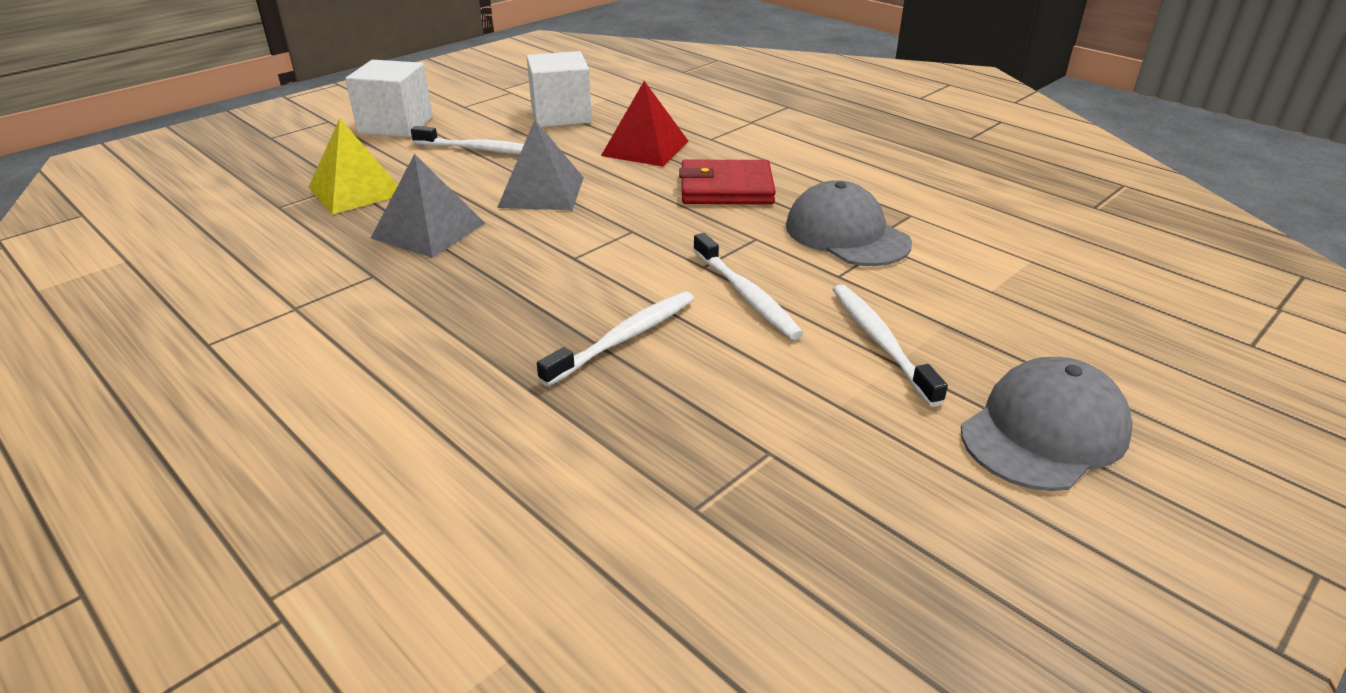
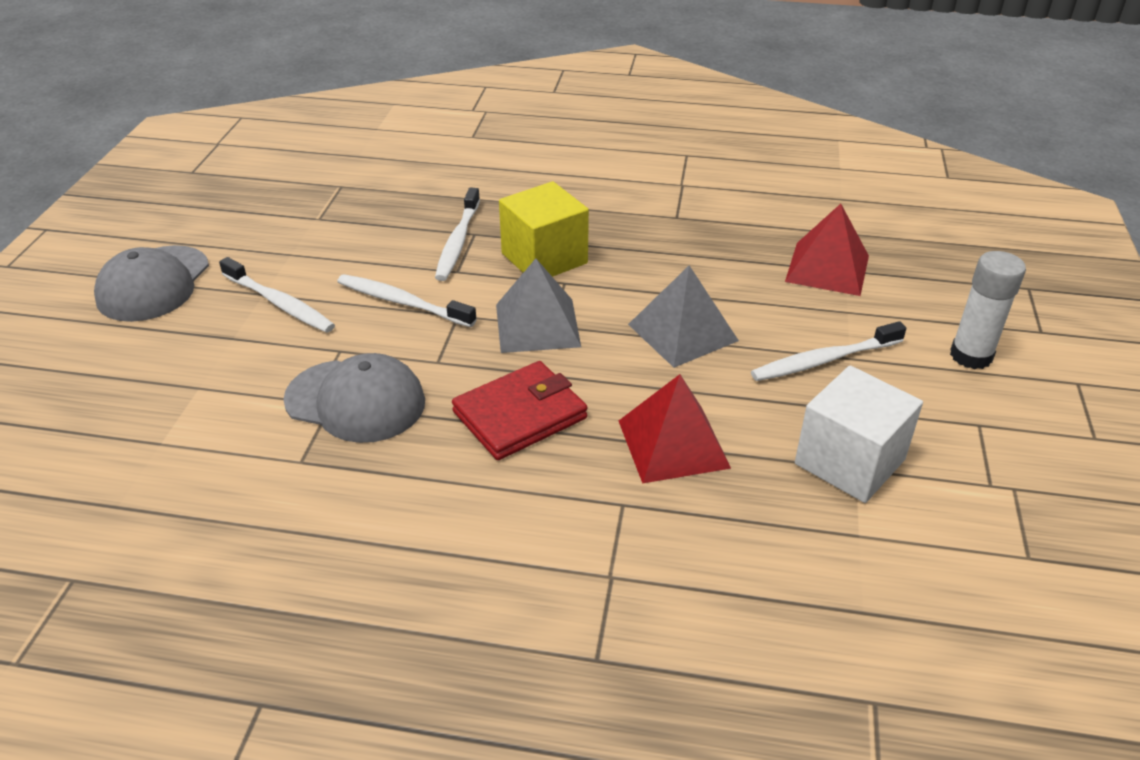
camera: 145 degrees right, 5 degrees up
yellow pyramid [309,118,398,214] -> red pyramid [785,204,869,296]
white cube [345,60,433,137] -> white glue stick [950,251,1026,369]
grey pyramid [371,154,485,258] -> grey pyramid moved to [496,258,581,353]
none -> yellow cube [499,181,589,277]

